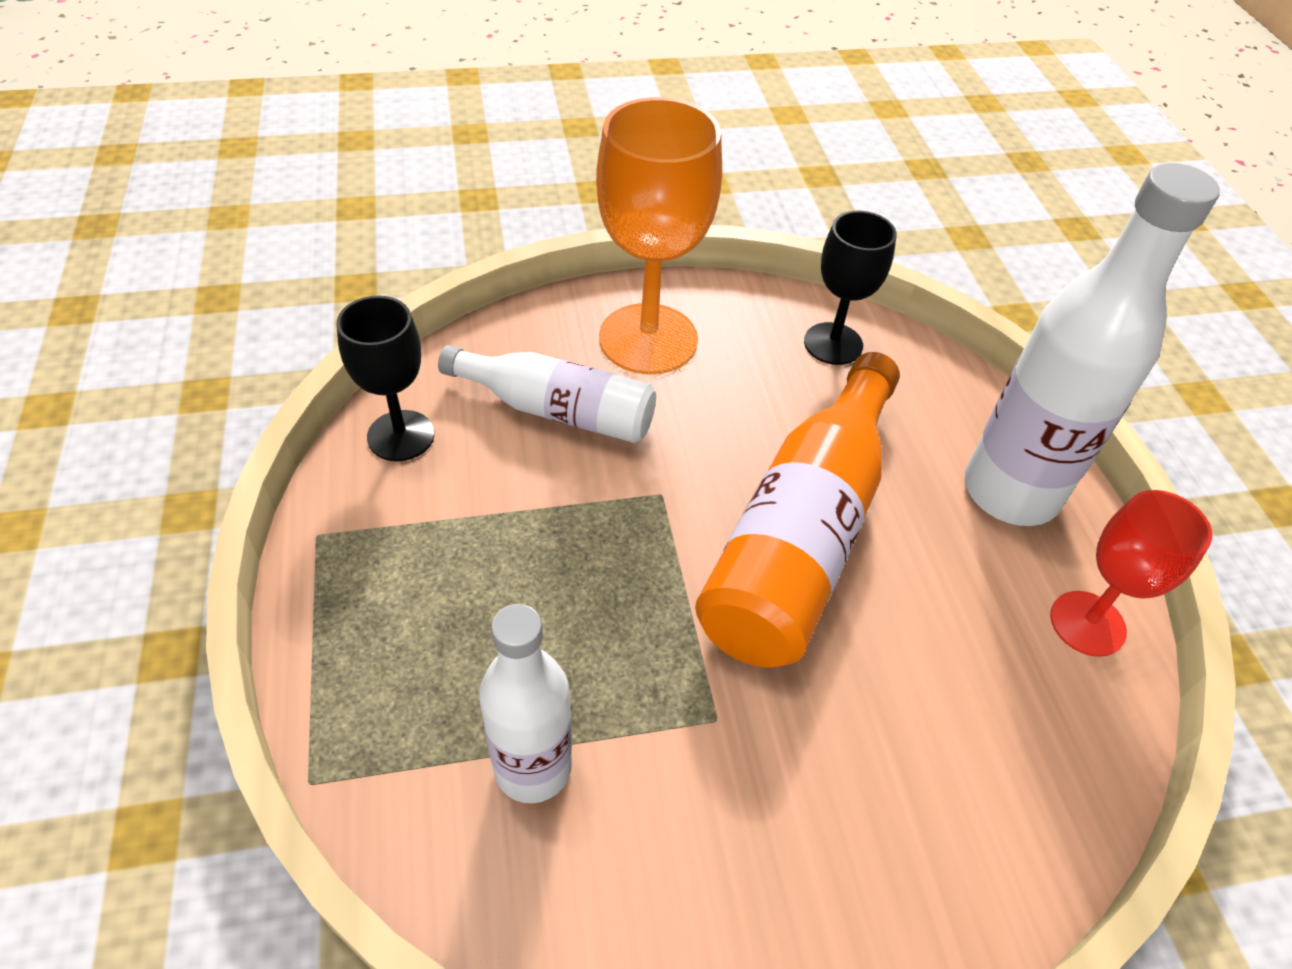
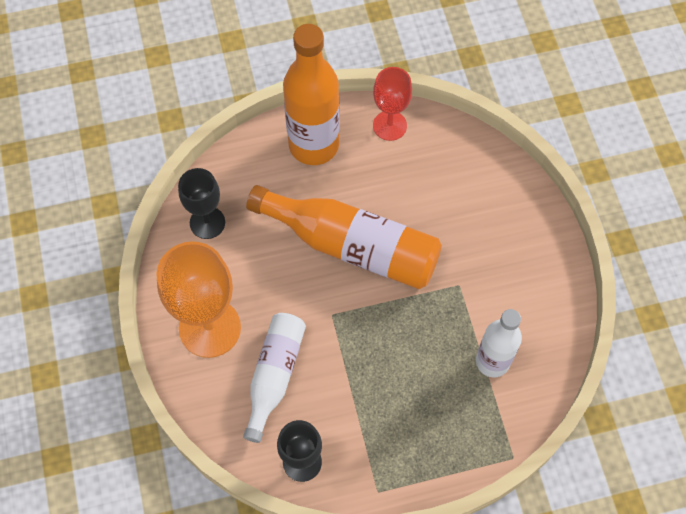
camera: 90 degrees left, 15 degrees up
white bottle [965,163,1220,526] -> orange bottle [283,24,340,165]

